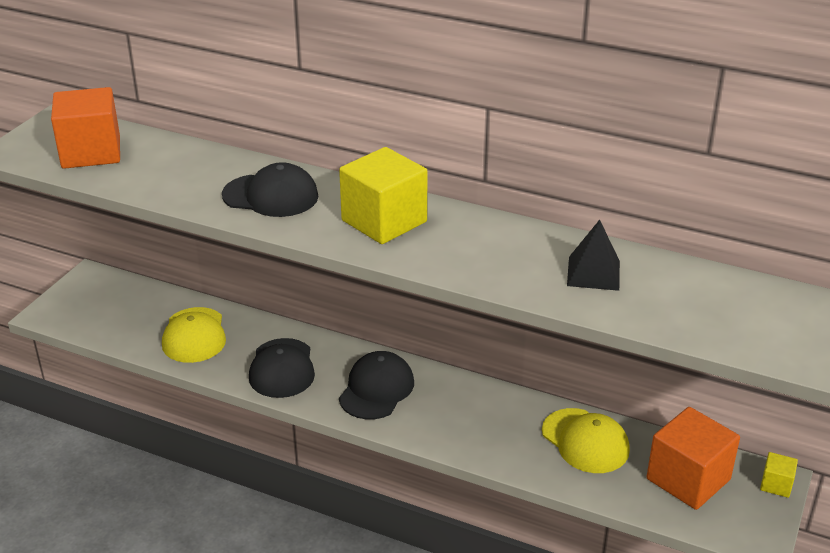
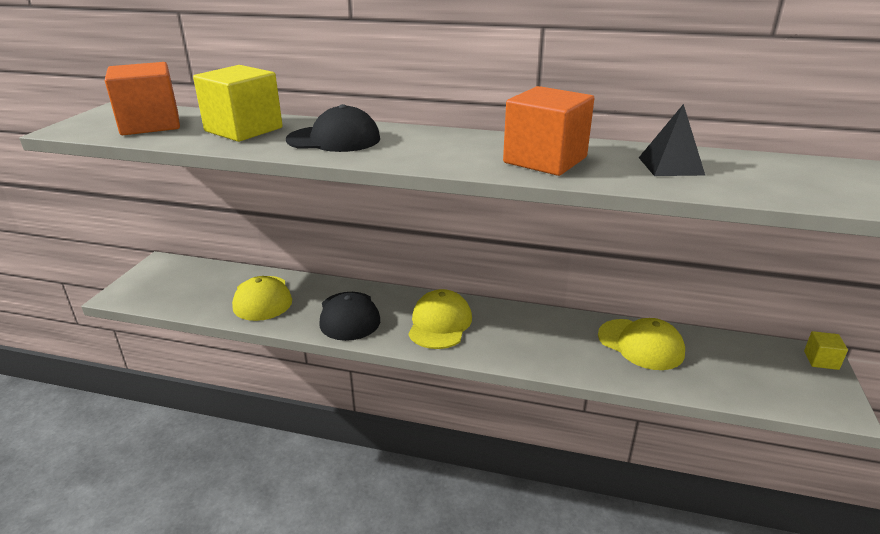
camera: 10 degrees left, 5 degrees down
yellow cube [339,147,428,244] -> yellow cube moved to [193,65,283,142]
black cap [339,351,414,419] -> yellow cap [408,289,472,349]
orange cube [647,407,740,510] -> orange cube moved to [503,86,594,176]

